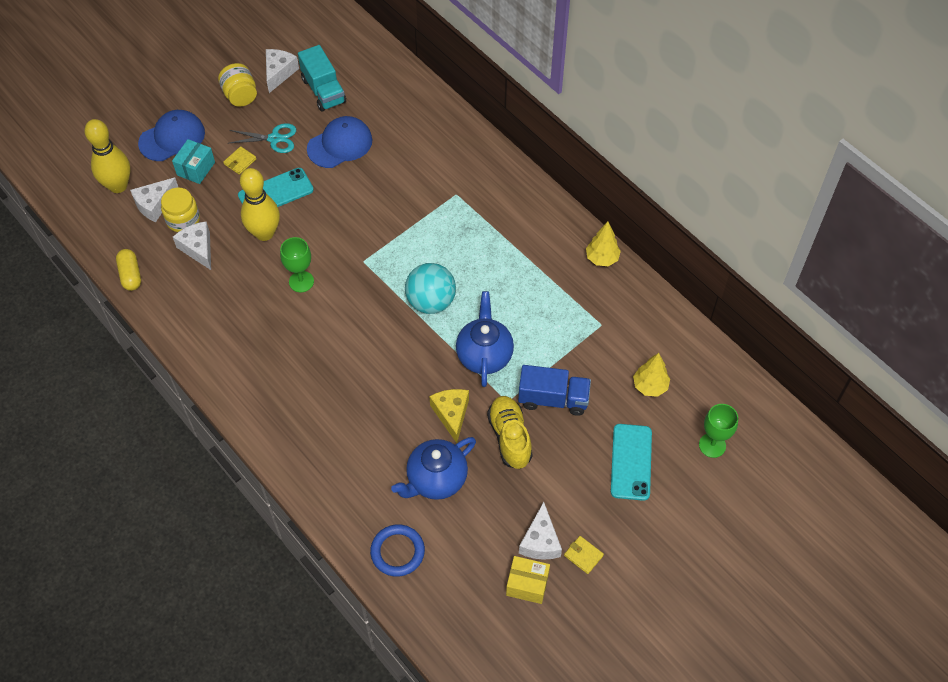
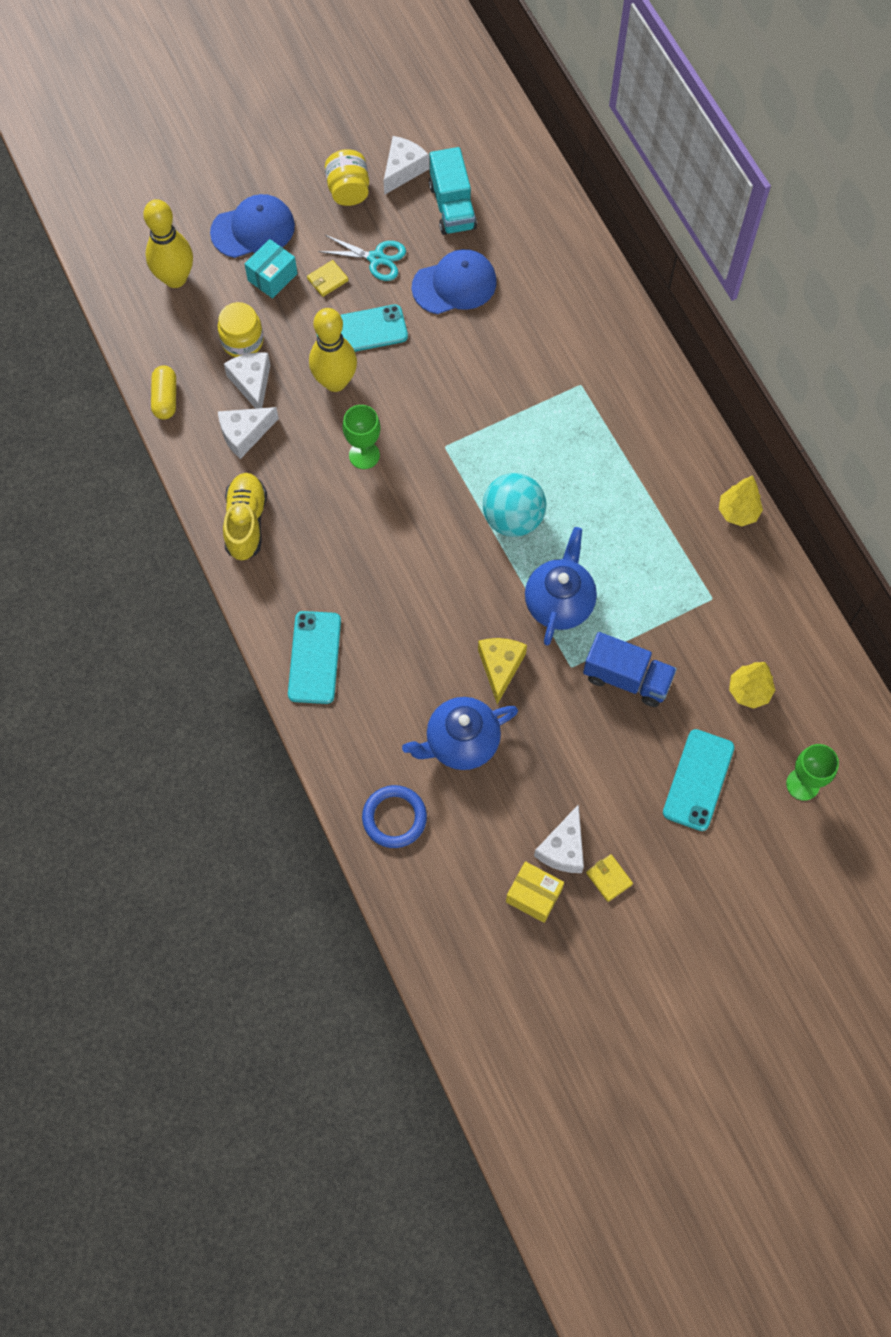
camera: 15 degrees right, 10 degrees up
white cheese [130,177,179,222] -> white cheese moved to [218,407,279,459]
yellow shoe [487,396,533,469] -> yellow shoe moved to [223,473,267,561]
none -> turquoise phone [288,611,341,704]

